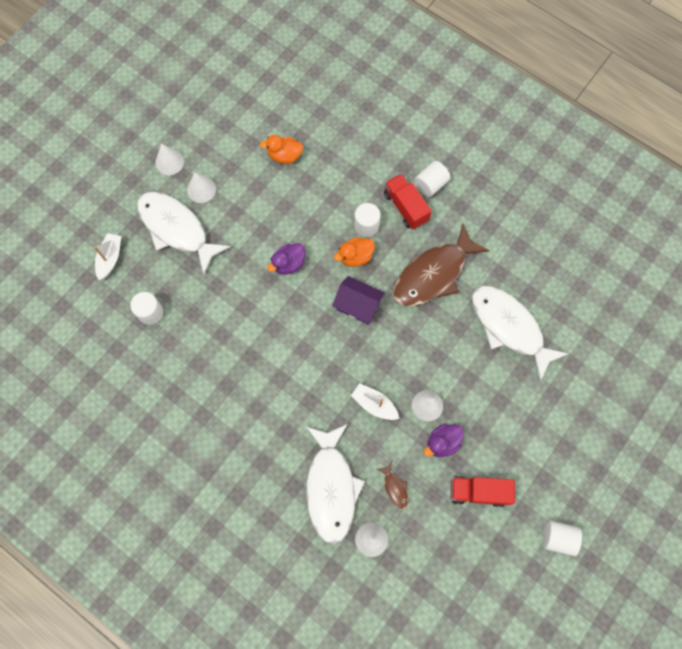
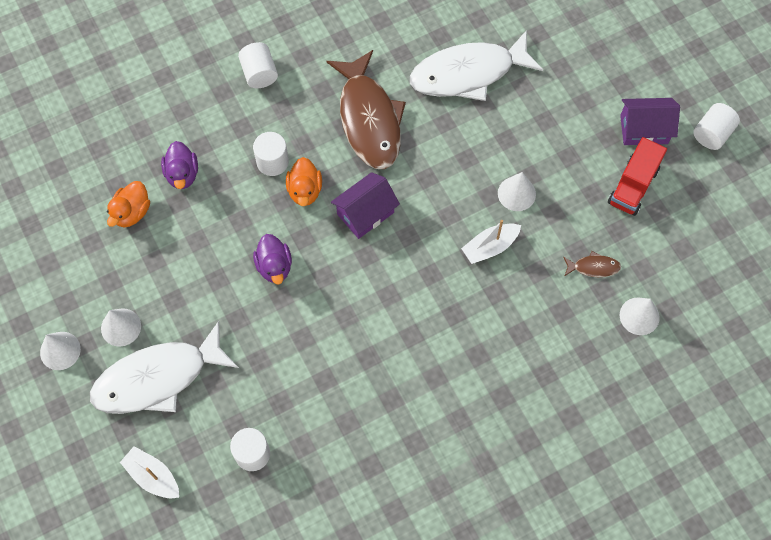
camera: 65 degrees left, 5 degrees down
white fish [306,424,365,545] -> none
red truck [384,174,432,230] -> none
purple duck [424,423,464,457] -> purple duck moved to [161,141,198,189]
none -> purple house [620,98,680,145]

